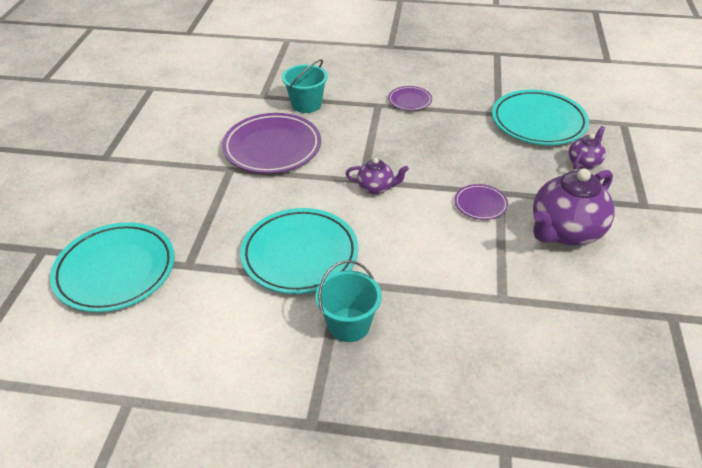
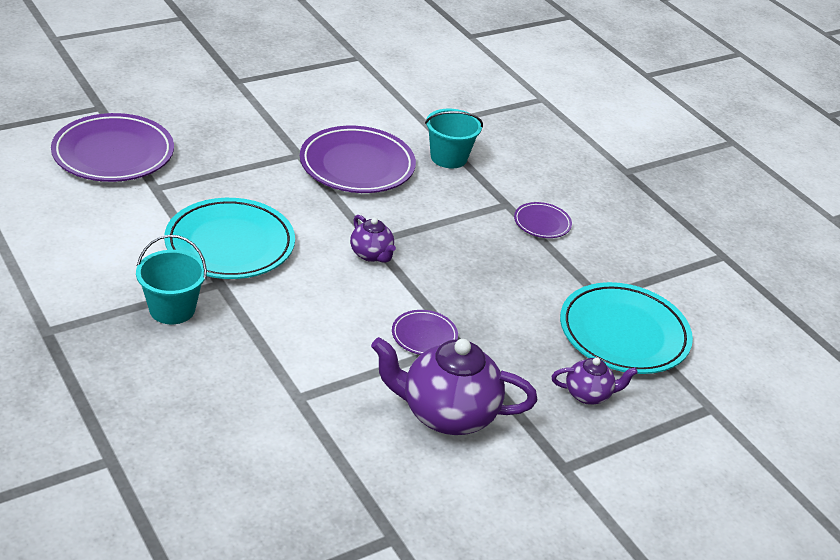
camera: 45 degrees right, 5 degrees down
turquoise plate [50,222,175,312] -> purple plate [51,113,174,182]

